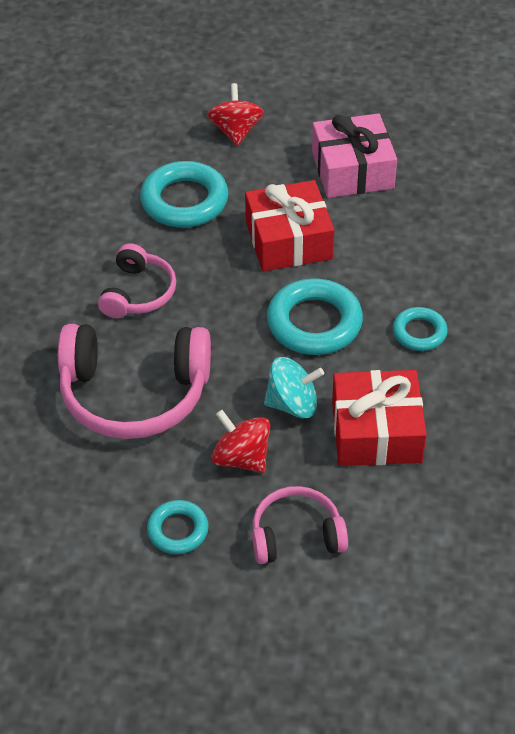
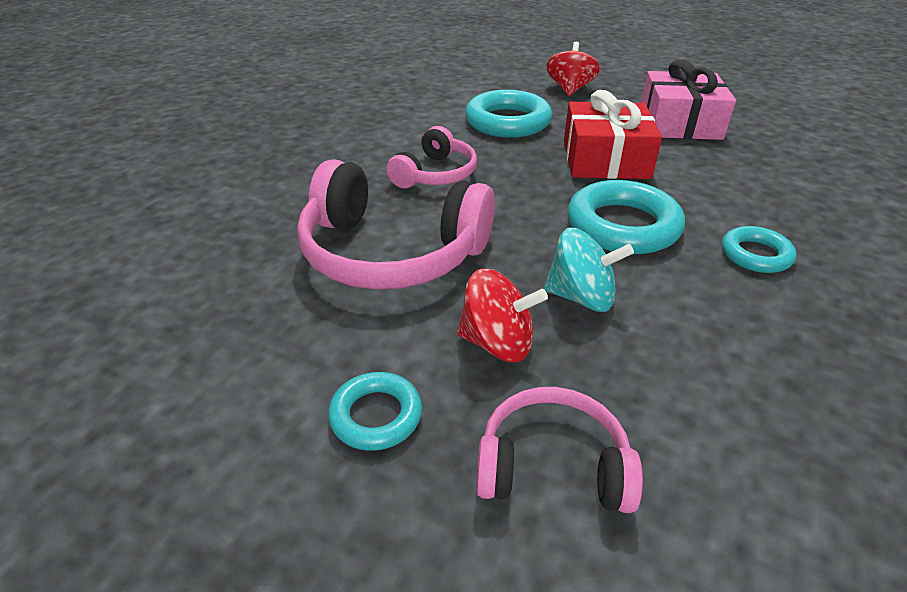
camera: 15 degrees right, 10 degrees down
red spinning top [212,410,271,473] -> red spinning top turned 135 degrees clockwise [457,268,548,362]
red gift [332,370,427,466] -> none

